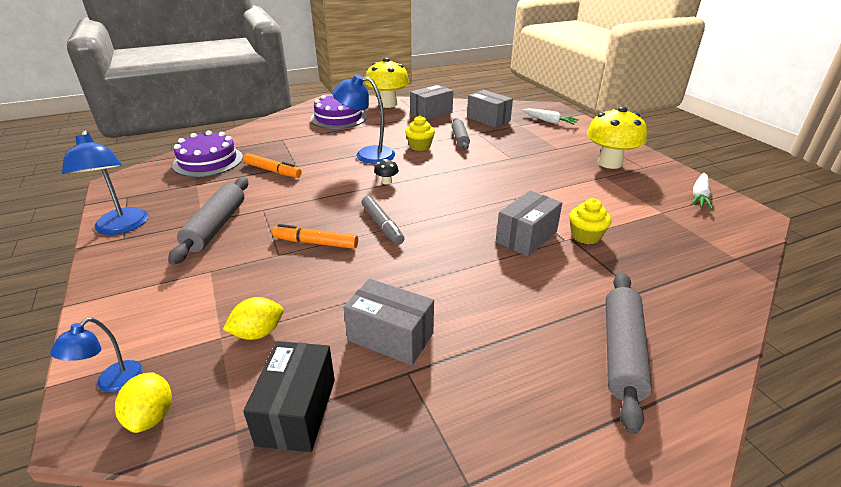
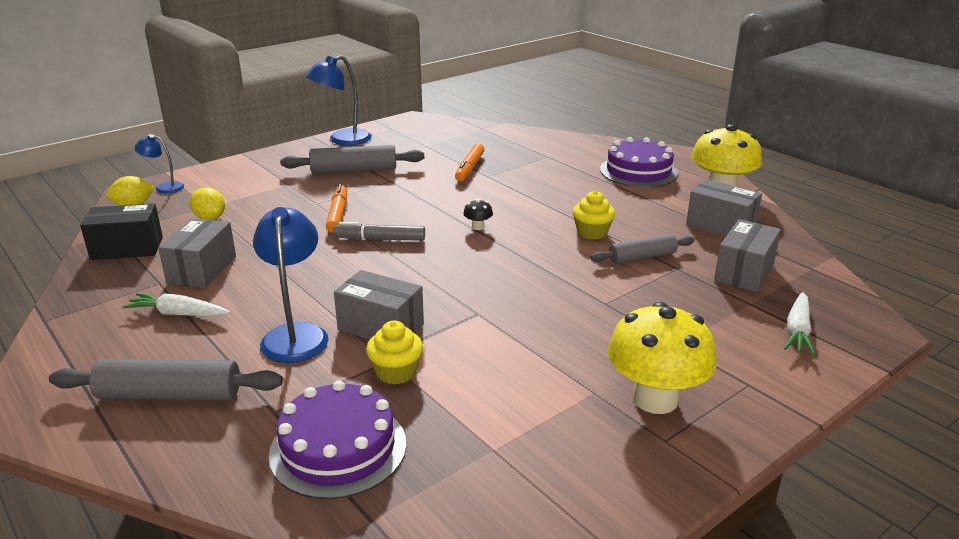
camera: 75 degrees right, 5 degrees down
purple cake [172,131,243,177] -> purple cake moved to [269,380,406,499]
blue lamp [332,74,395,164] -> blue lamp moved to [253,207,329,363]
grey marker [362,196,404,245] -> grey marker turned 45 degrees clockwise [333,222,425,241]
white carrot [691,173,713,209] -> white carrot moved to [122,293,230,316]

